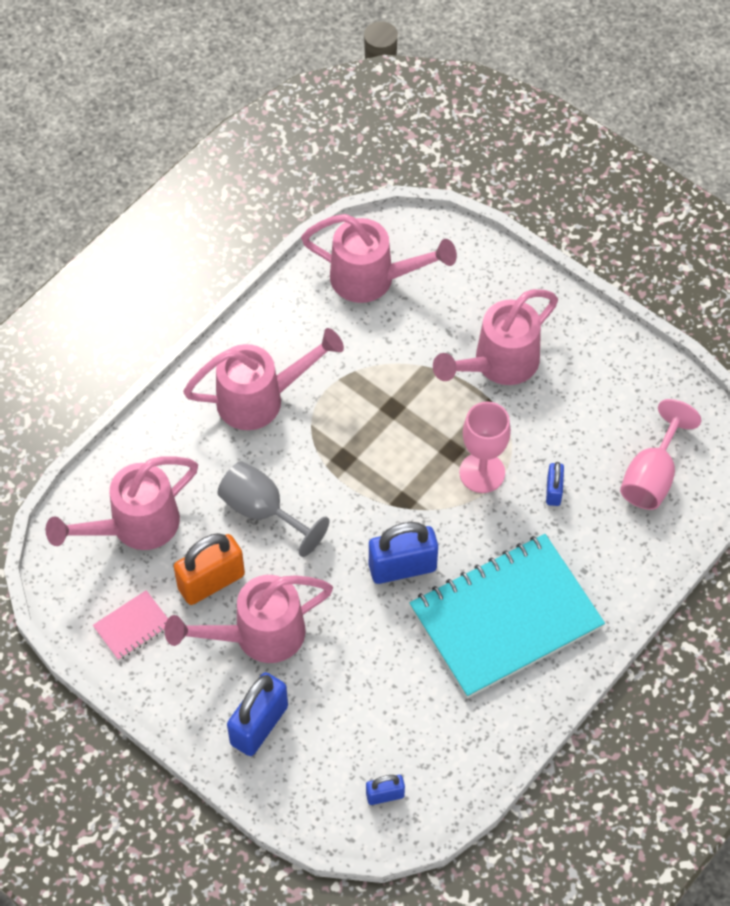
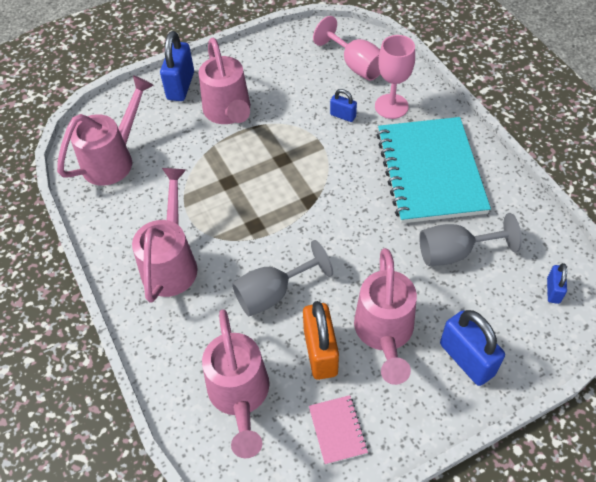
camera: 65 degrees left, 5 degrees down
blue padlock [369,522,438,584] -> blue padlock moved to [160,31,194,101]
pink goblet [459,402,511,493] -> pink goblet moved to [375,35,415,119]
none -> grey goblet [419,213,522,266]

